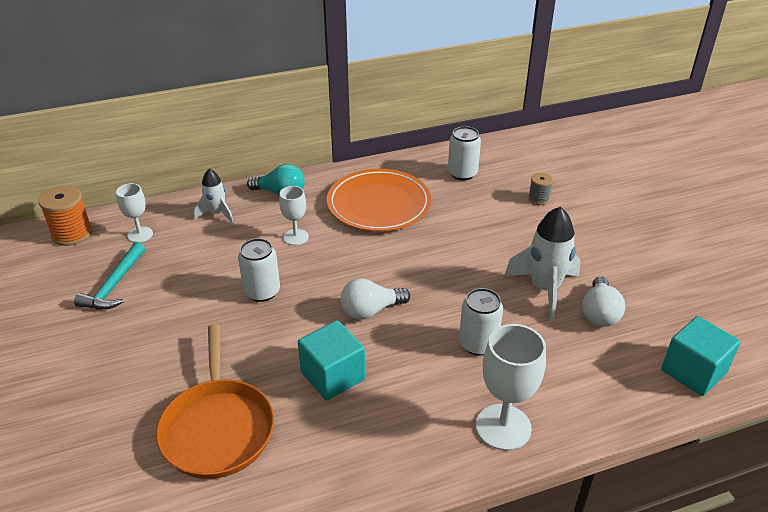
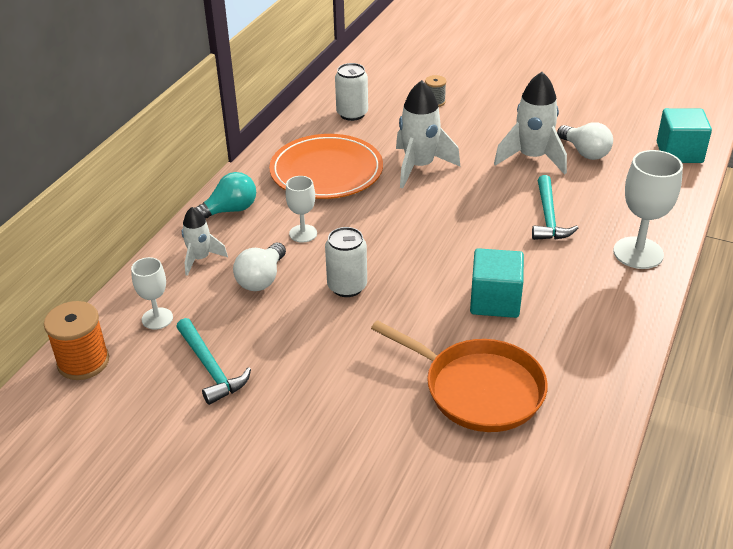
camera: 45 degrees left, 0 degrees up
white light bulb [341,278,410,320] -> white light bulb moved to [233,243,286,291]
white can [459,288,503,356] -> turquoise hammer [532,175,578,240]
none -> white rocket [396,80,460,188]

